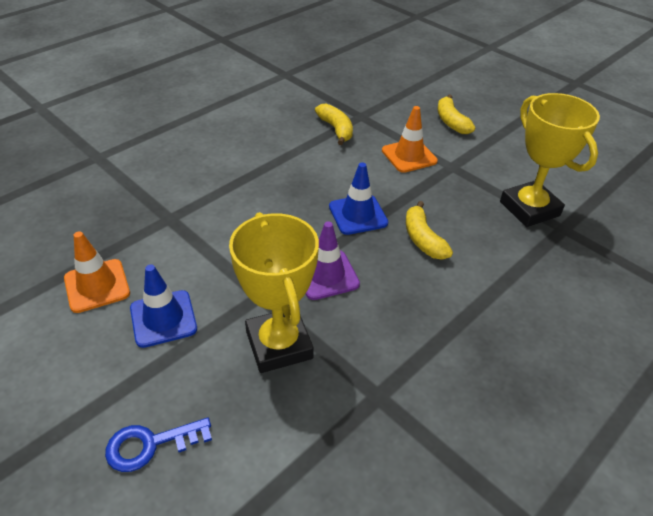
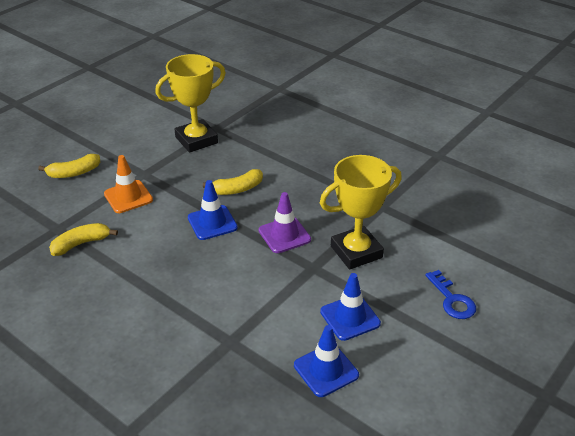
camera: 95 degrees left, 5 degrees down
orange traffic cone [64,231,130,313] -> blue traffic cone [294,325,359,397]

